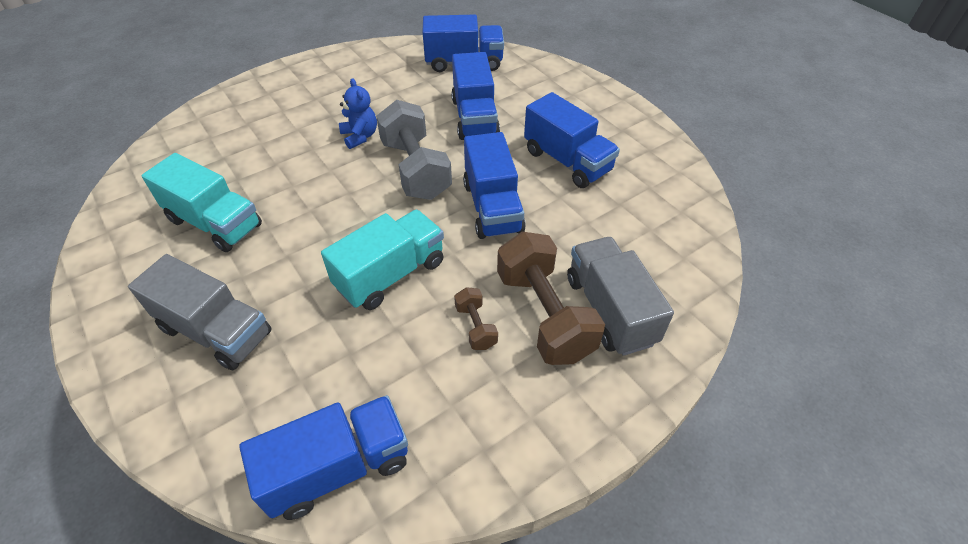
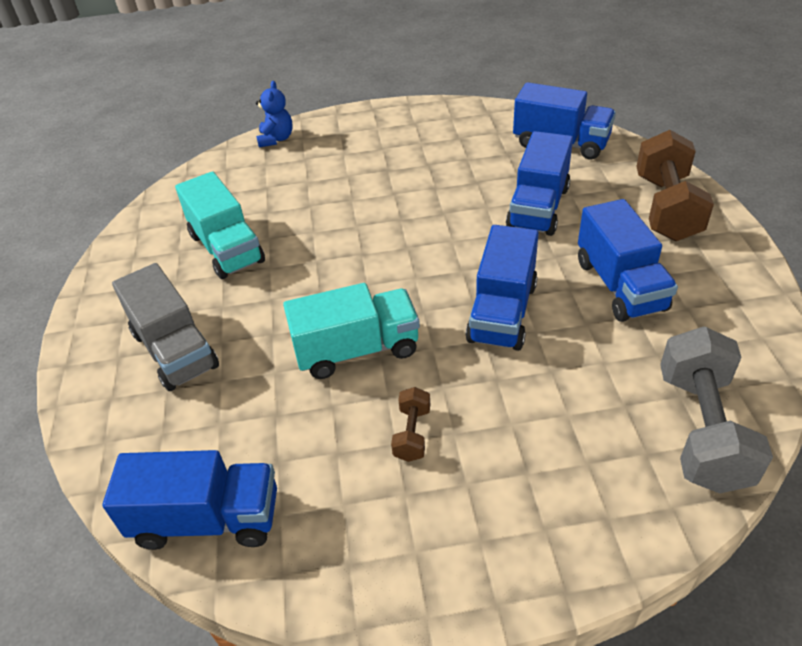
camera: 30 degrees right, 5 degrees down
blue teddy bear [339,78,377,149] -> blue teddy bear moved to [256,81,293,147]
grey dumbbell [376,100,452,200] -> grey dumbbell moved to [660,327,773,493]
brown dumbbell [497,231,605,365] -> brown dumbbell moved to [636,130,714,241]
grey truck [567,237,674,356] -> none

